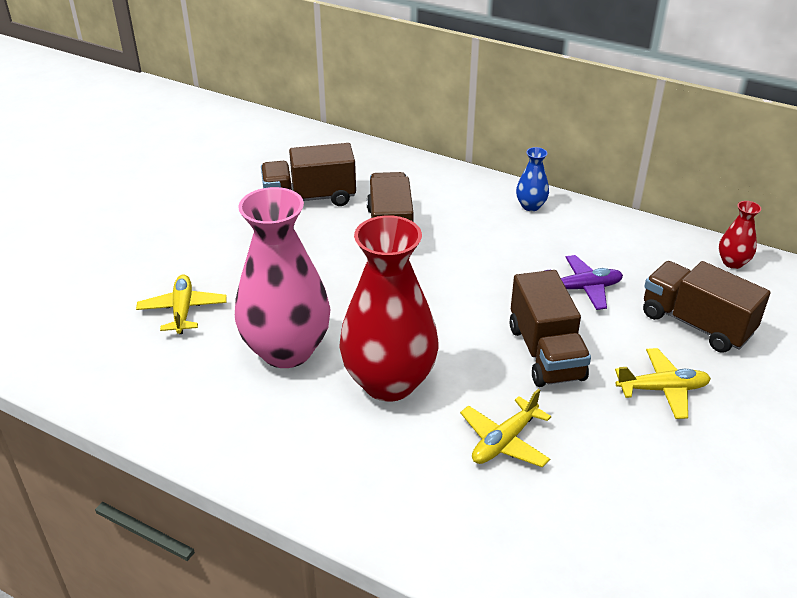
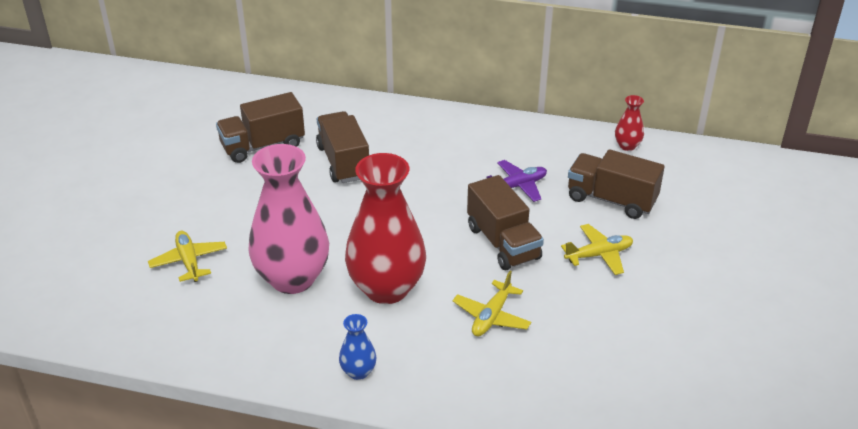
camera: 15 degrees left, 0 degrees up
blue vase [516,147,549,211] -> blue vase moved to [339,314,377,380]

